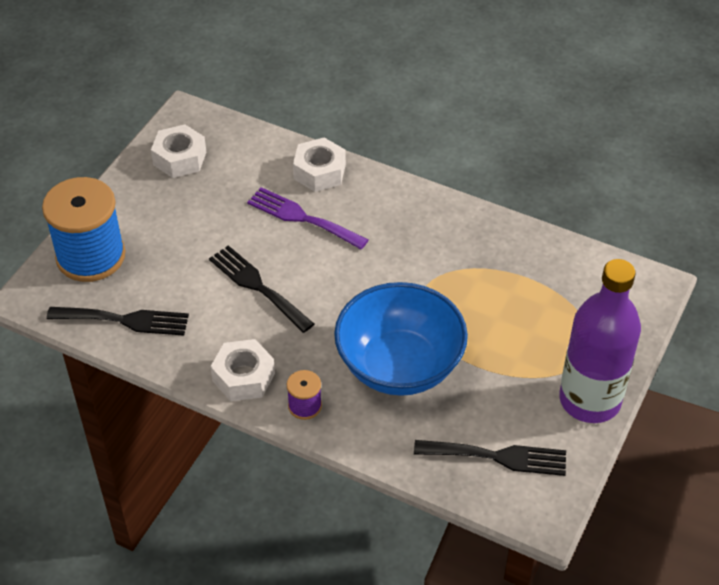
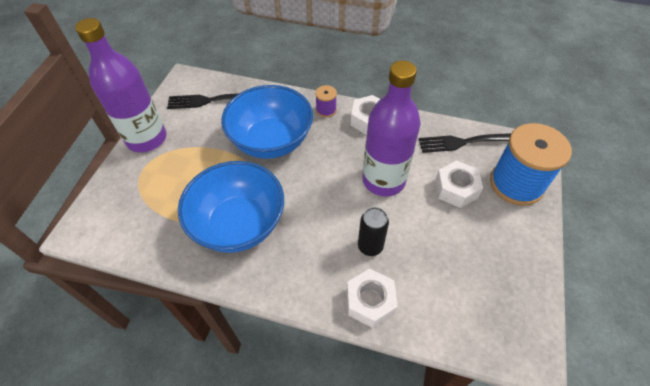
camera: 170 degrees right, 5 degrees up
white nut [151,124,206,178] -> white nut moved to [435,160,483,208]
black fork [209,245,314,333] -> purple bottle [362,60,420,196]
purple fork [247,187,368,250] -> black can [358,207,389,256]
none -> blue bowl [178,161,284,253]

